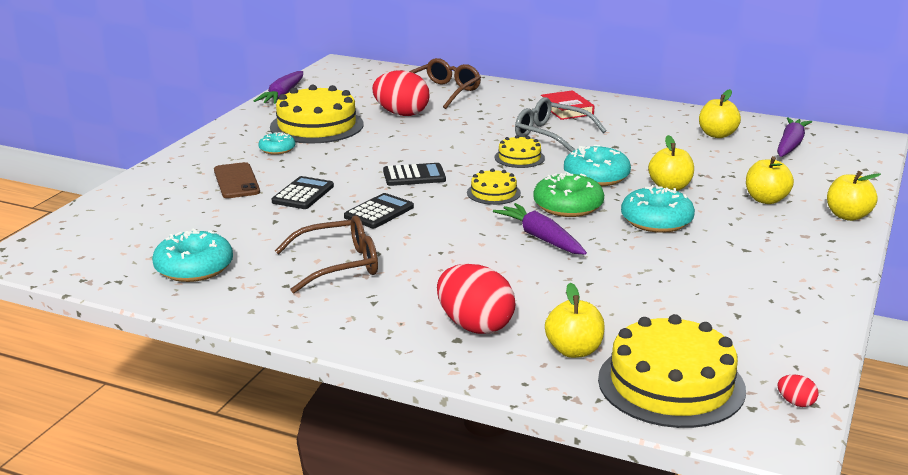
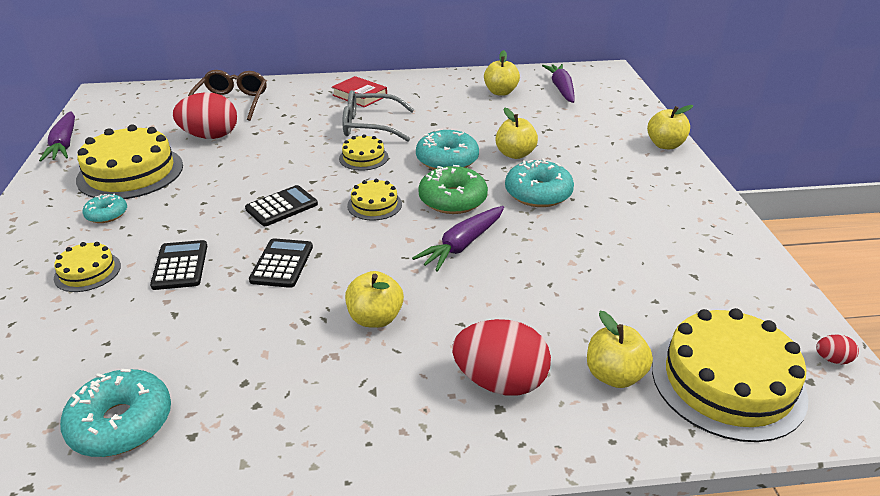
camera: 30 degrees left, 10 degrees up
brown phone [214,162,260,198] -> yellow cake [54,242,121,292]
brown glasses [275,215,378,293] -> none
purple carrot [493,203,587,255] -> purple carrot turned 75 degrees counterclockwise [412,206,504,272]
yellow apple [746,156,794,204] -> yellow apple moved to [345,271,404,328]

